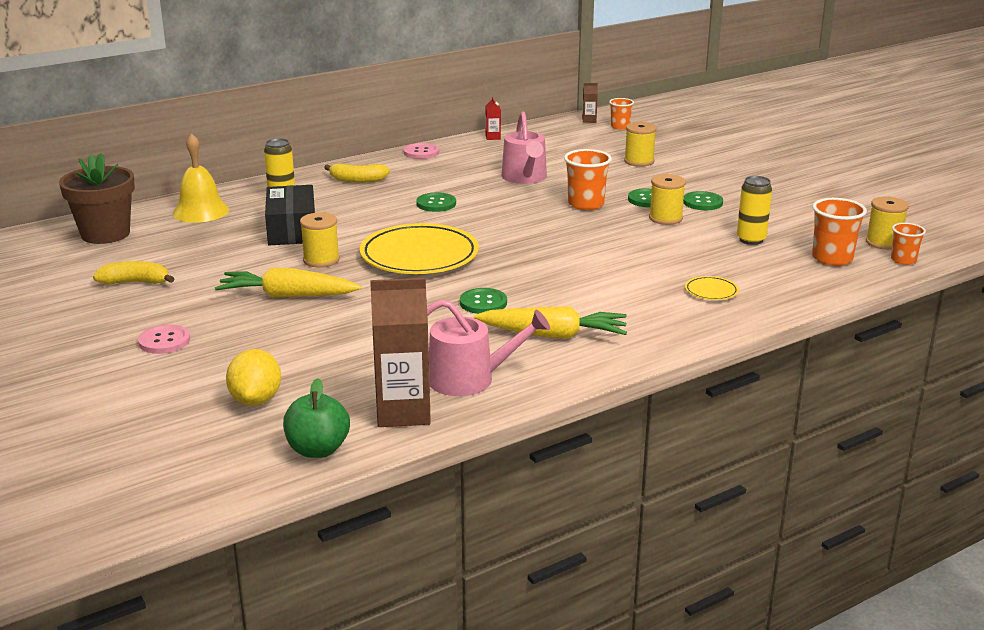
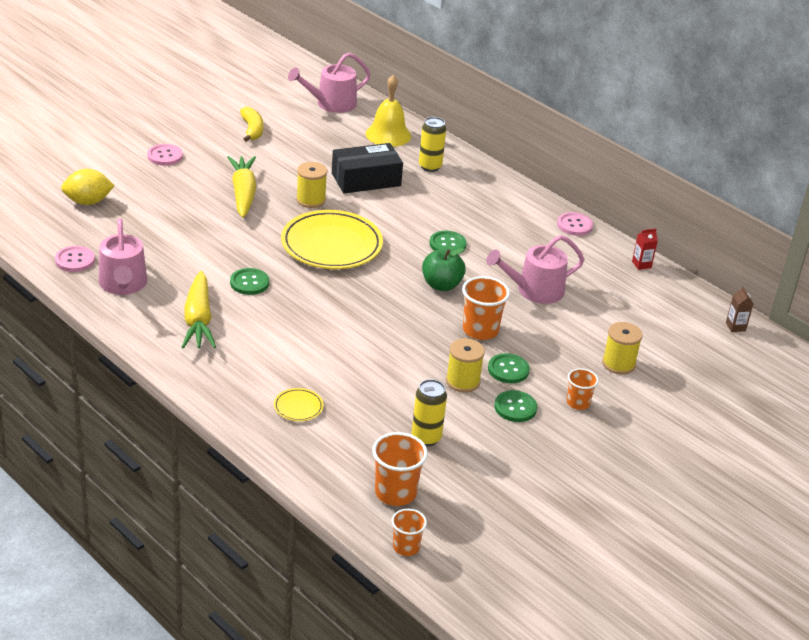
camera: 75 degrees right, 10 degrees up
brown flower pot [59,153,135,244] -> pink watering can [288,53,371,113]
green apple [283,378,350,458] -> green apple moved to [422,248,466,291]
yellow banana [324,163,390,183] -> none
brown carton [370,278,431,427] -> pink button [55,246,95,272]
orange cup [609,98,634,130] -> orange cup moved to [567,368,599,410]
yellow spool [866,196,909,250] -> none

